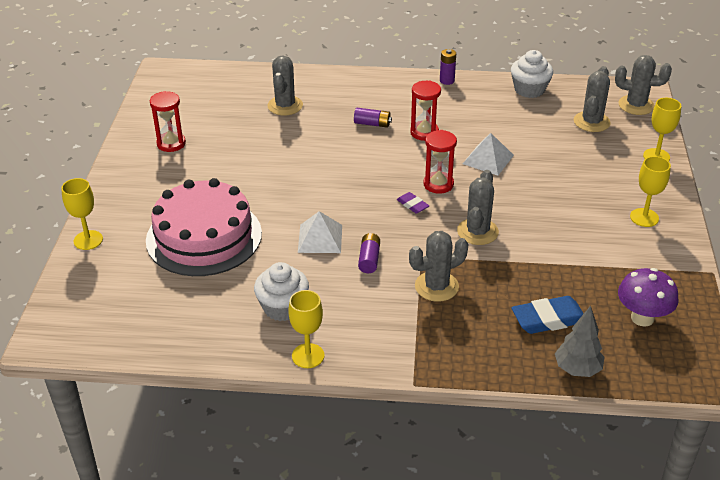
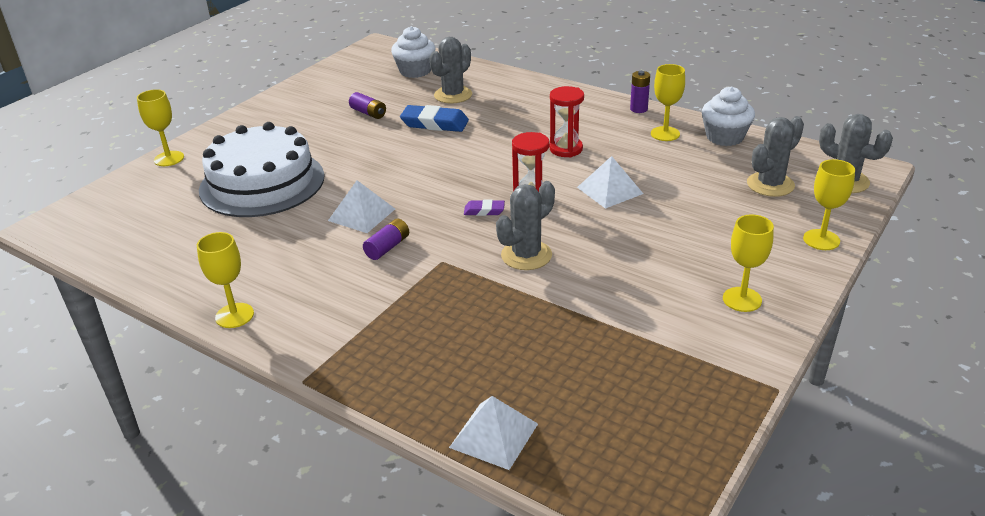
camera: 30 degrees right, 5 degrees down
pink cake [146,178,262,276] -> white cake [199,122,324,217]
red hourglass [150,91,186,152] -> none
white cupcake [254,262,309,321] -> white cupcake moved to [391,26,436,78]
purple battery [354,108,392,128] -> purple battery moved to [349,92,386,119]
purple eraser [397,192,429,214] -> purple eraser turned 75 degrees counterclockwise [464,200,505,216]
grey cactus [409,231,468,302] -> none
blue eraser [511,296,584,334] -> blue eraser moved to [400,105,469,132]
grey tree [555,306,605,377] -> white pyramid [449,396,538,470]
purple mushroom [618,268,679,327] -> none
none -> yellow goblet [651,64,685,141]

